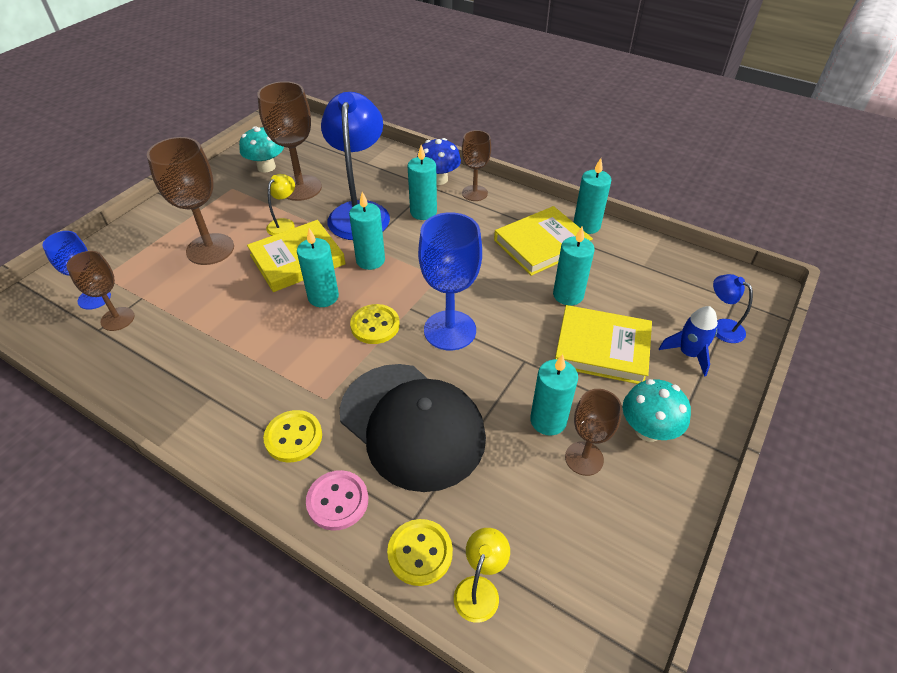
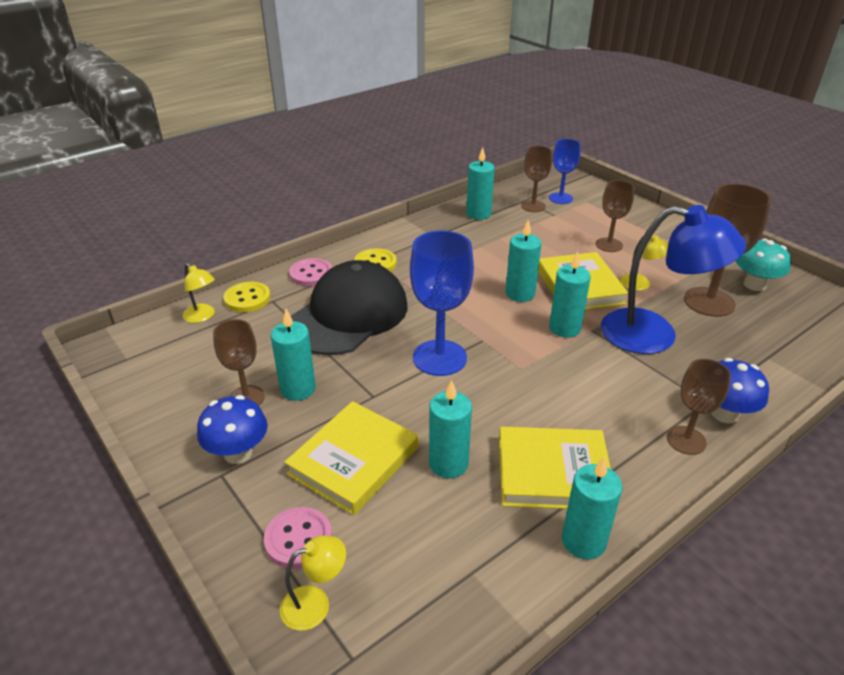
camera: 110 degrees right, 10 degrees down
brown goblet [147,137,234,265] -> brown goblet [596,180,635,252], size x0.61
black cap [340,364,486,492] -> black cap turned 150 degrees clockwise [291,260,407,355]
yellow button [350,304,400,344] -> none
turquoise candle [408,145,437,220] -> turquoise candle moved to [466,147,495,220]
yellow book [494,206,593,276] -> yellow book turned 75 degrees counterclockwise [499,426,611,509]
turquoise mushroom [623,379,691,442] -> blue mushroom [197,395,268,464]
blue rocket [659,306,718,376] -> pink button [264,507,332,569]
blue lamp [713,274,753,343] -> yellow lamp [280,535,346,631]

